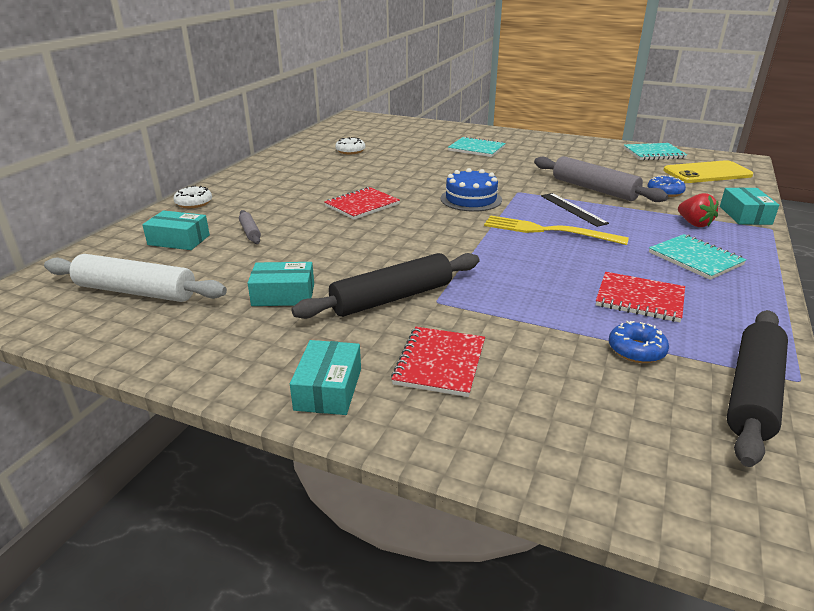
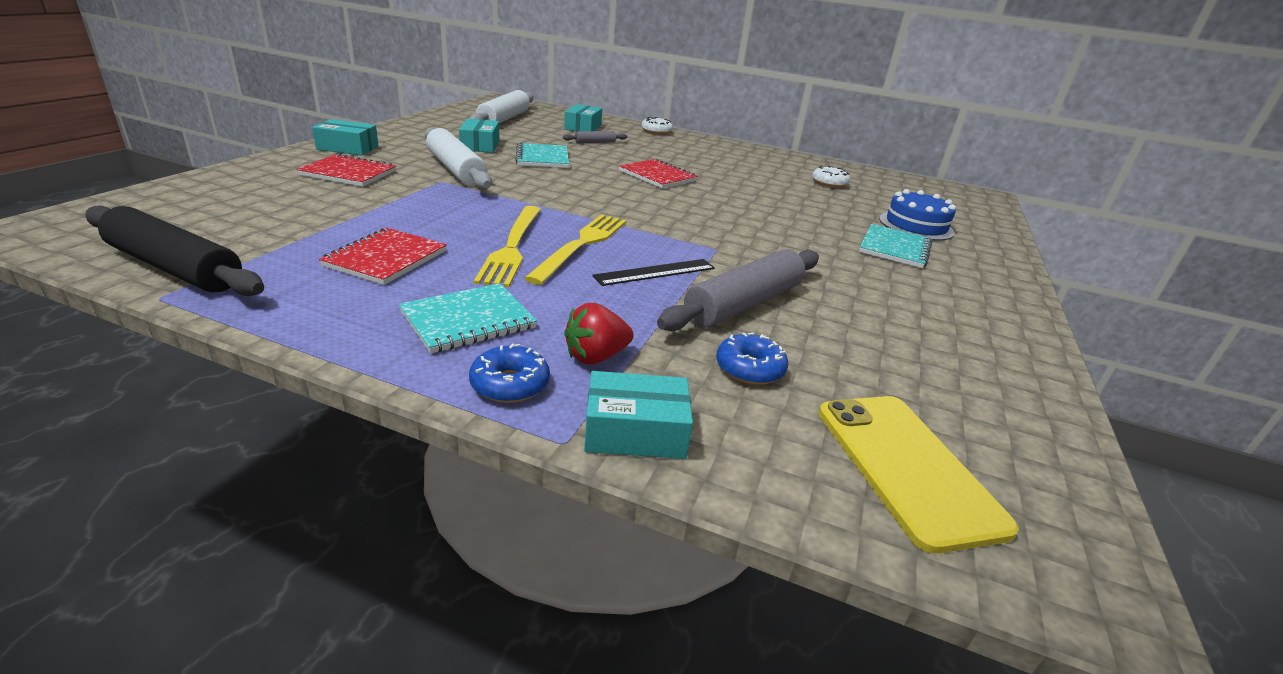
camera: 85 degrees right, 0 degrees up
black rolling pin [292,253,479,319] -> white rolling pin [425,128,492,190]
blue cake [440,168,502,212] -> blue cake moved to [879,189,956,241]
blue donut [609,321,669,363] -> blue donut moved to [469,344,550,403]
turquoise notebook [624,143,687,161] -> turquoise notebook moved to [515,142,569,168]
none -> yellow fork [474,206,541,287]

